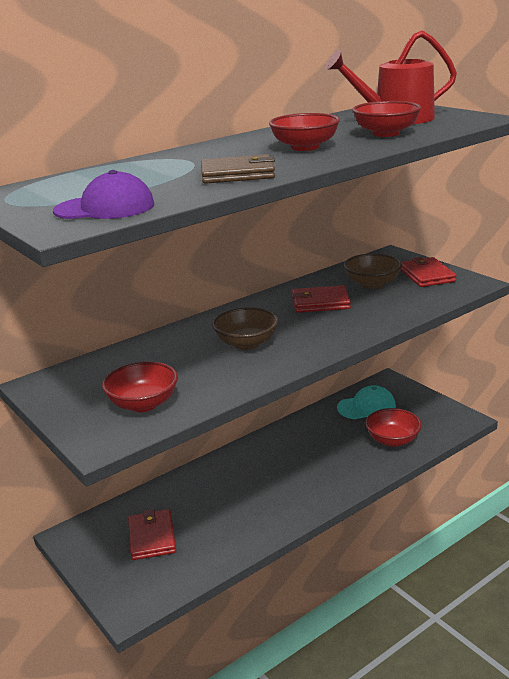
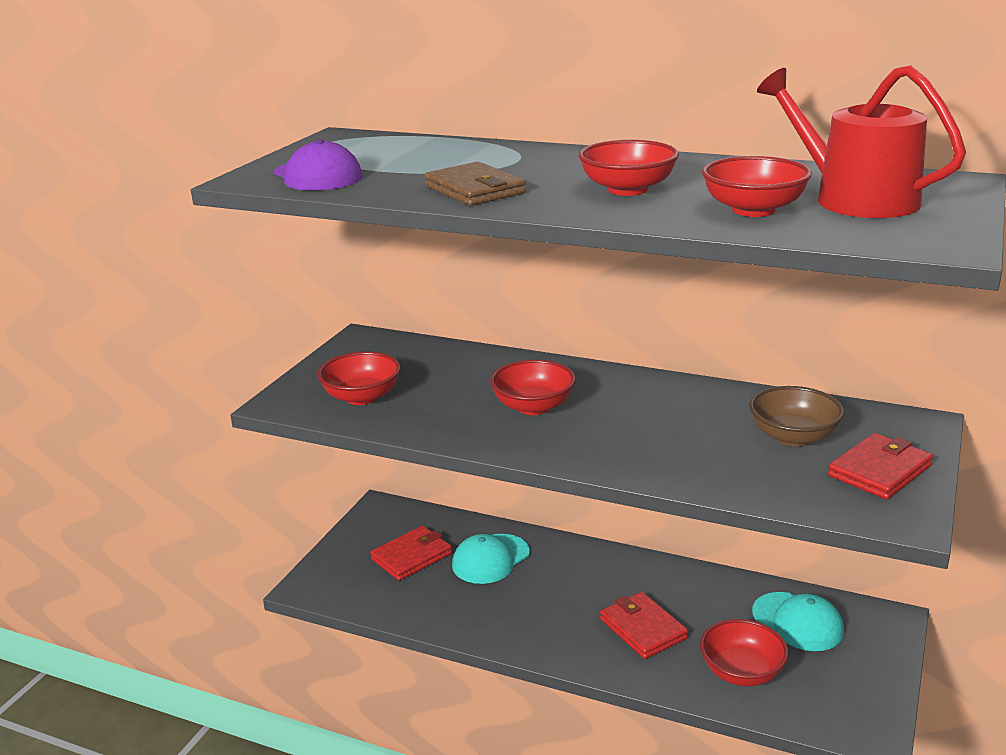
camera: 60 degrees right, 0 degrees up
brown bowl [212,307,278,350] -> red bowl [490,360,576,415]
red wallet [292,285,351,313] -> red wallet moved to [600,592,688,659]
none -> turquoise cap [452,534,530,584]

